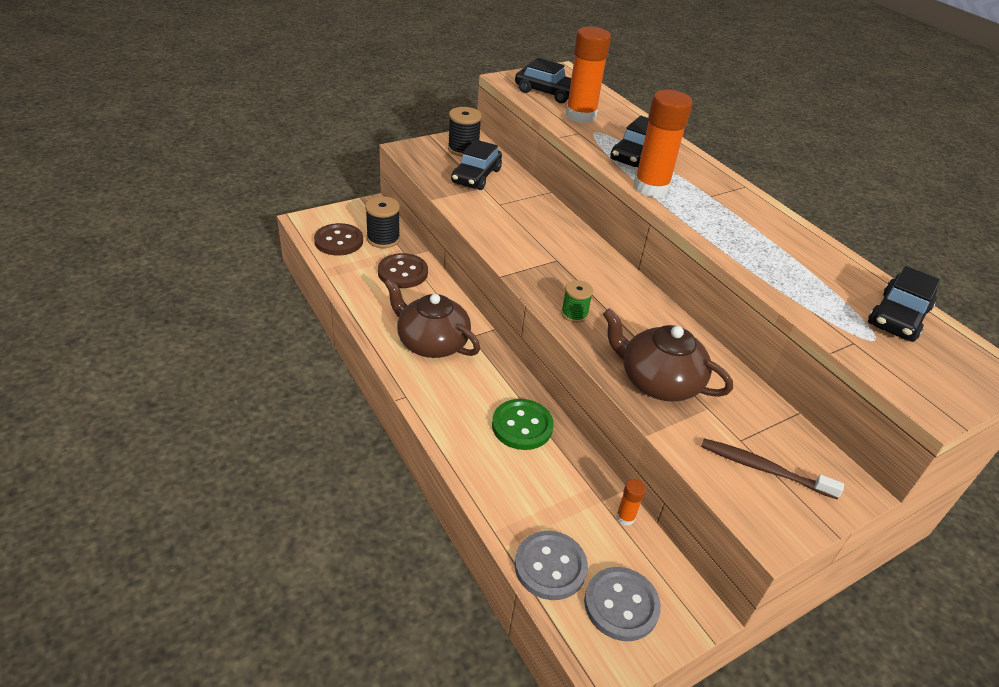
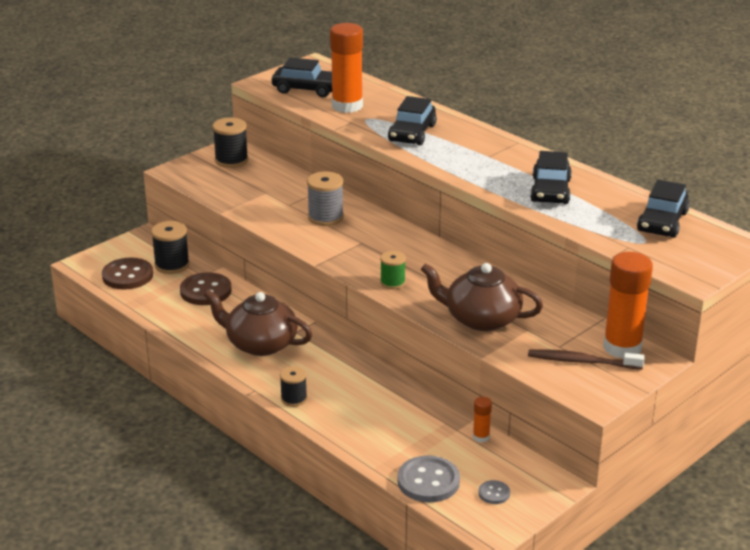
camera: 10 degrees left, 10 degrees down
black car [451,140,502,190] -> black car moved to [530,151,572,204]
green button [492,399,554,450] -> none
grey button [584,567,661,641] -> grey button [478,480,510,504], size x0.50
orange glue stick [634,90,693,198] -> orange glue stick moved to [603,252,653,359]
none -> black spool [280,366,307,407]
none -> grey spool [307,171,344,226]

